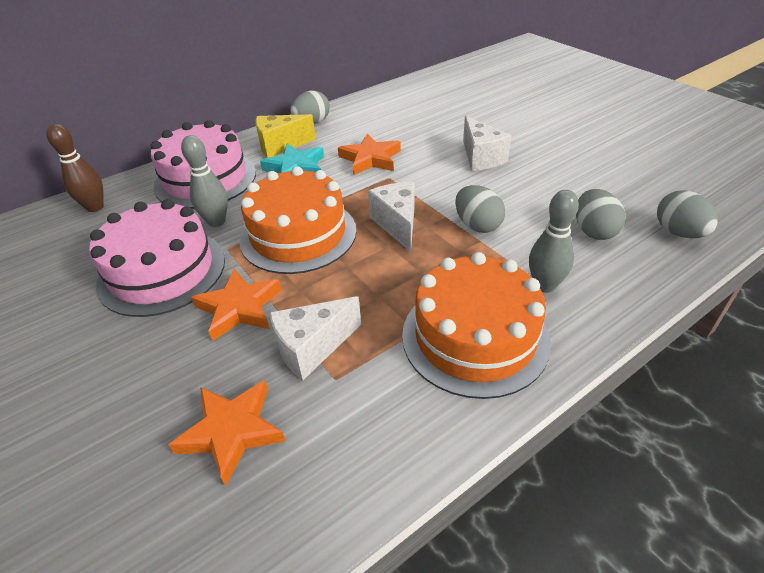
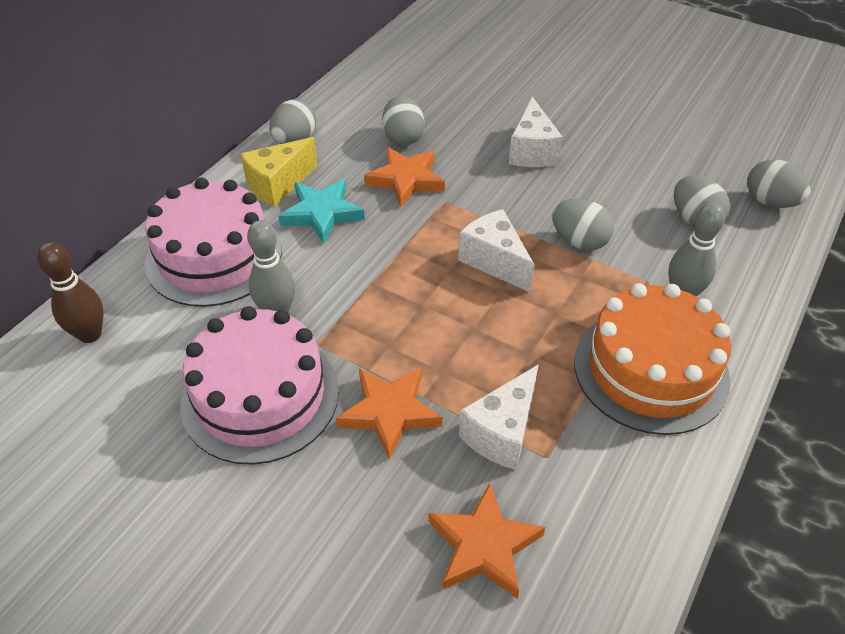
camera: 25 degrees left, 5 degrees up
orange cake [239,166,356,274] -> none
white cheese [463,116,512,171] -> white cheese turned 45 degrees clockwise [509,97,563,167]
none -> grey egg [382,96,425,146]

